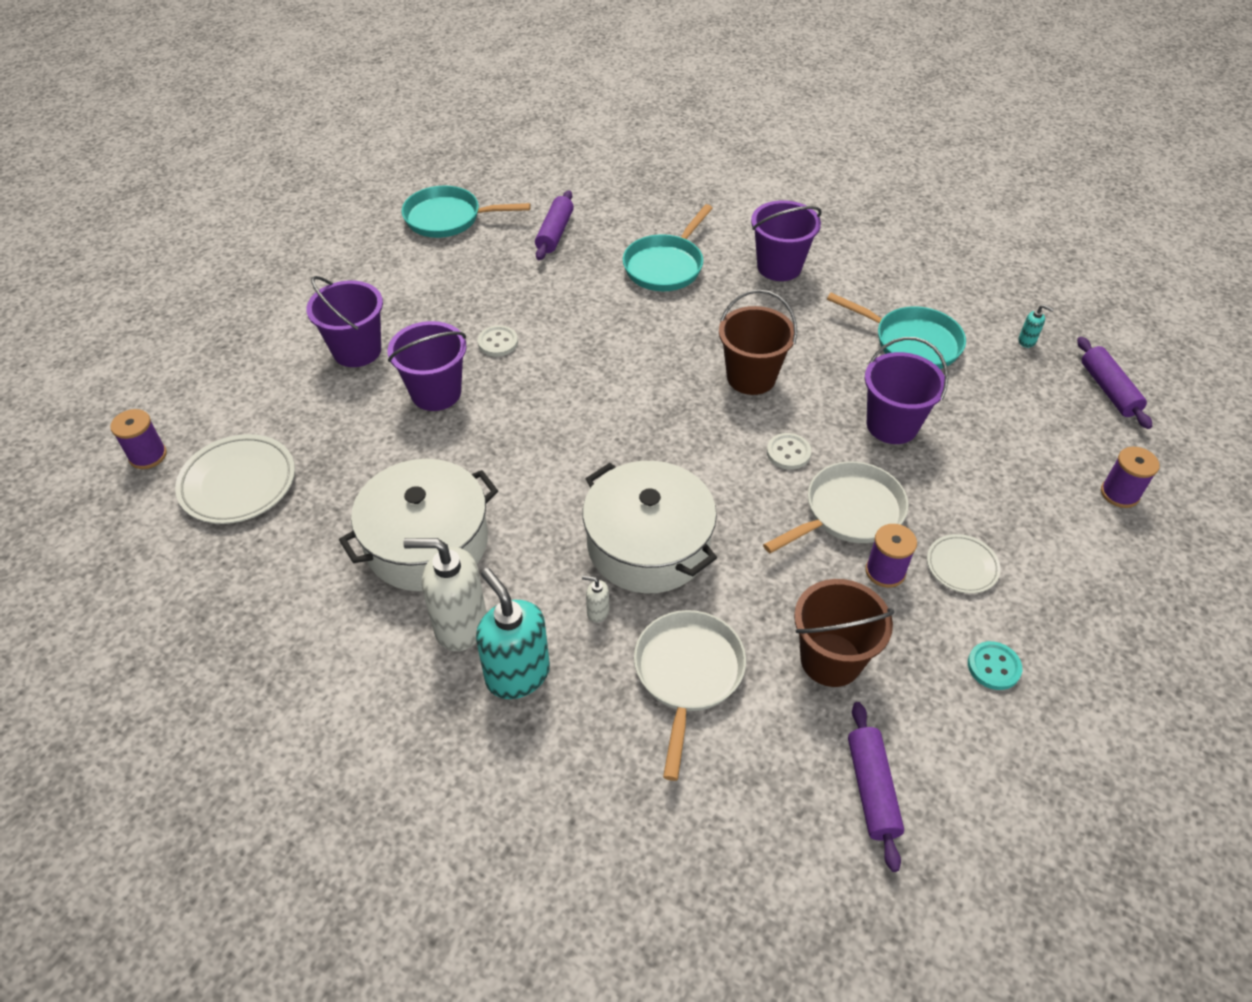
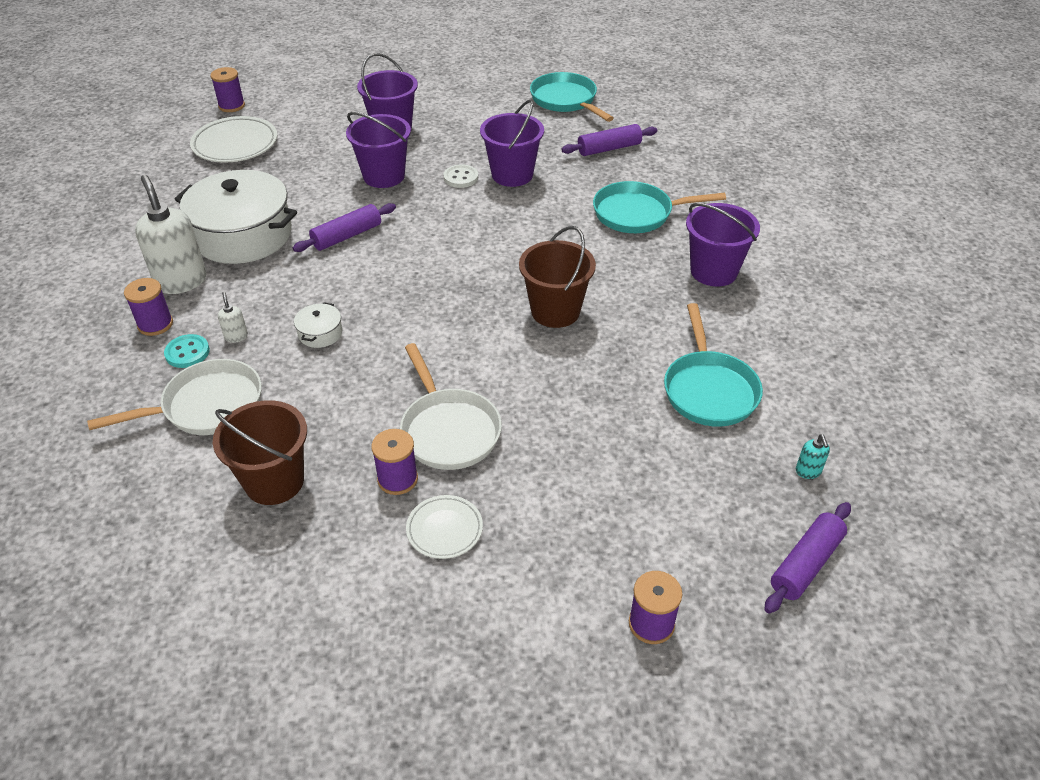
camera: 55 degrees right, 5 degrees down
turquoise soap dispenser [476,568,550,699] -> purple spool [124,278,173,336]
white pot [583,461,717,593] -> white pot [294,302,342,348], size x0.40
white pan [763,461,908,553] -> white pan turned 45 degrees clockwise [400,343,502,470]
white button [767,433,811,470] -> none
purple rolling pin [848,702,904,872] -> purple rolling pin moved to [293,203,396,252]
purple bucket [865,337,948,444] -> purple bucket moved to [480,99,544,187]
turquoise button [968,641,1022,690] -> turquoise button moved to [164,334,210,368]

